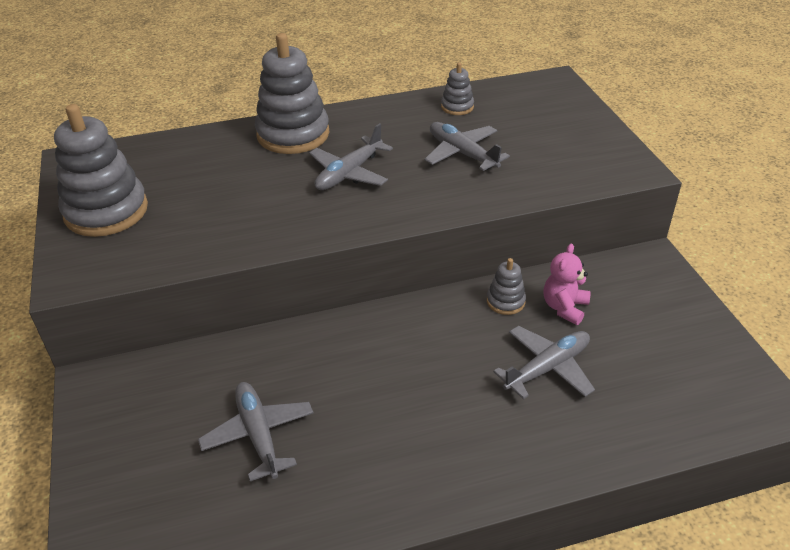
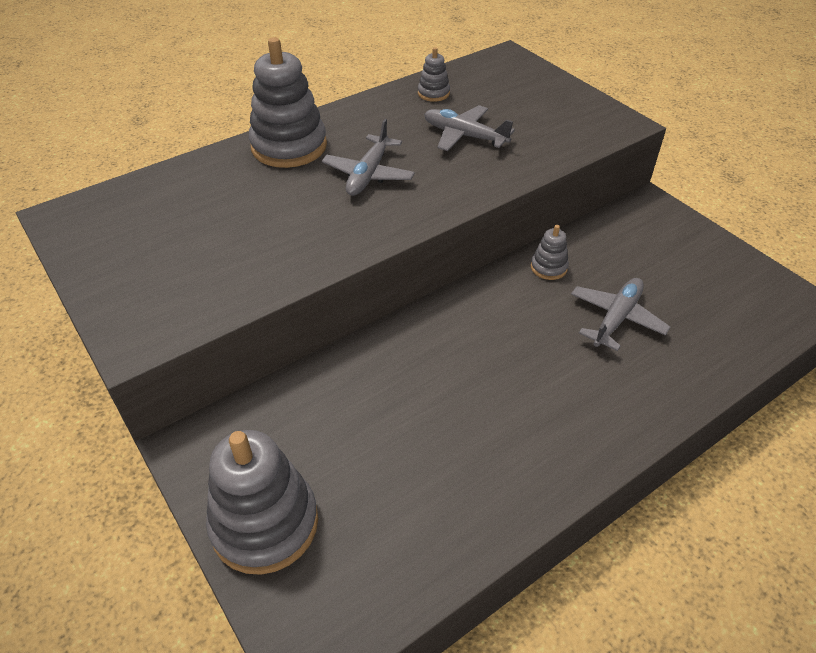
camera: 20 degrees left, 5 degrees up
grey stacking toy [54,104,148,237] -> grey stacking toy moved to [206,430,318,575]
grey plane [198,382,314,481] -> none
pink teddy bear [544,243,590,325] -> none

